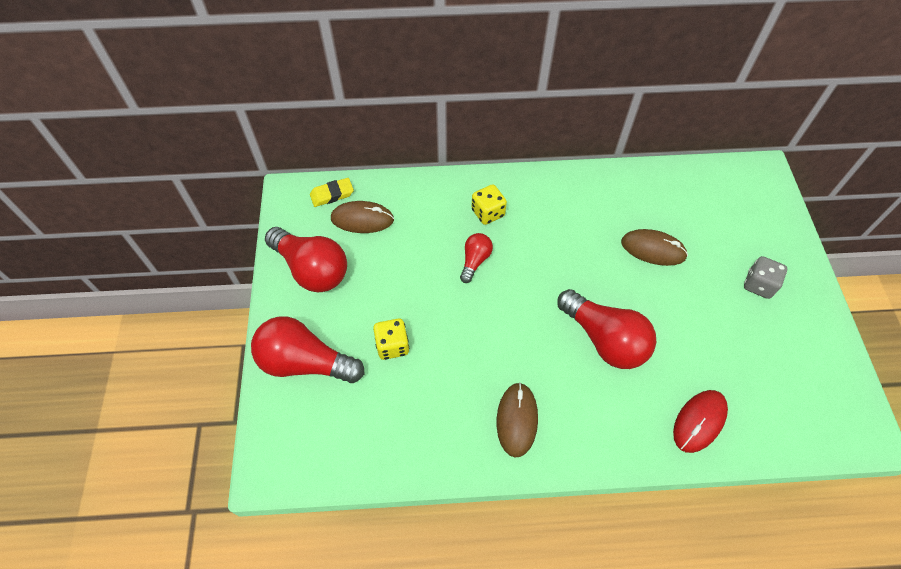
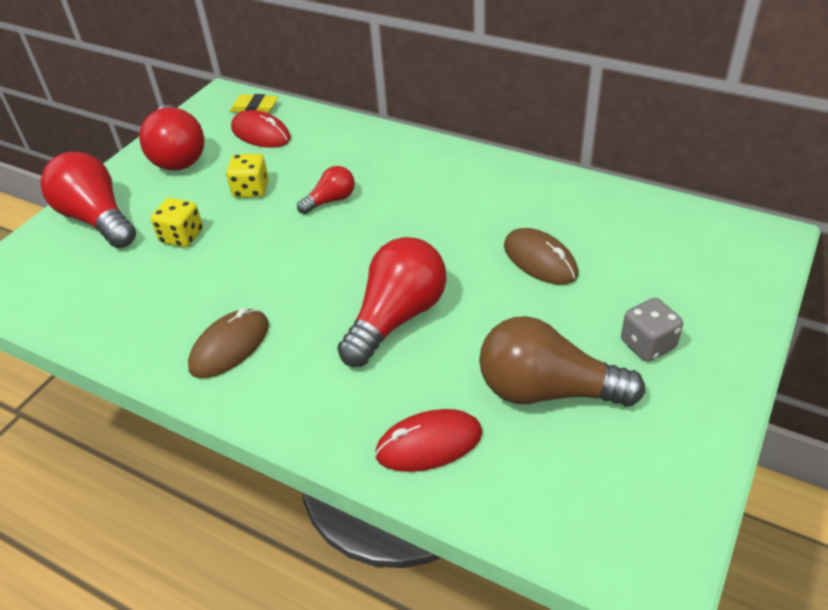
camera: 35 degrees right, 15 degrees down
brown mouse [331,201,394,233] -> red mouse [231,110,291,148]
yellow dice [472,184,507,225] -> yellow dice moved to [226,154,269,198]
red light bulb [557,289,656,369] -> red light bulb turned 135 degrees counterclockwise [337,237,447,367]
none -> brown light bulb [479,316,645,407]

